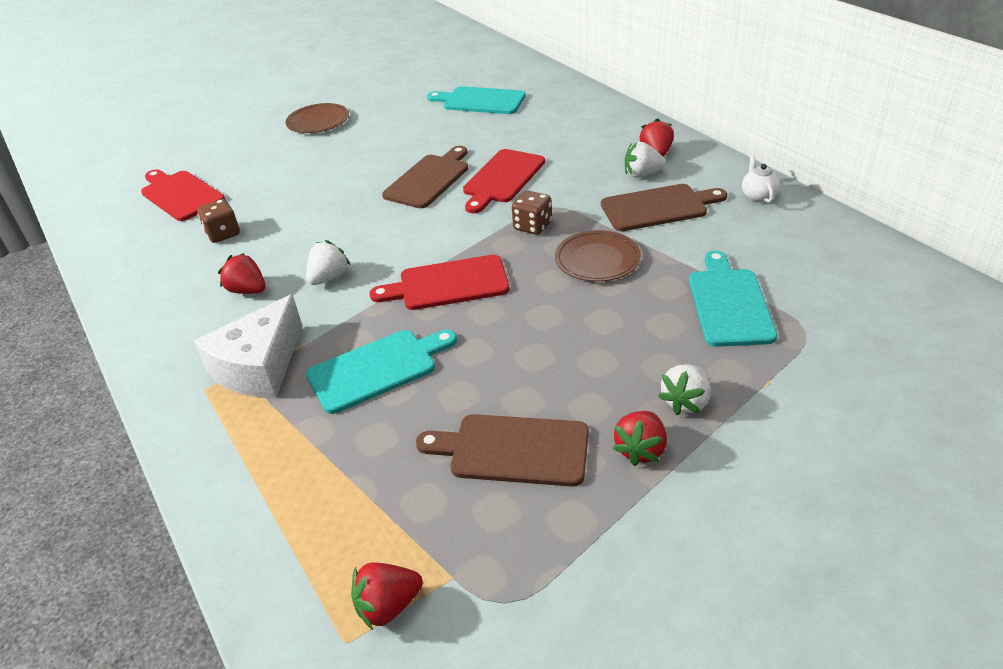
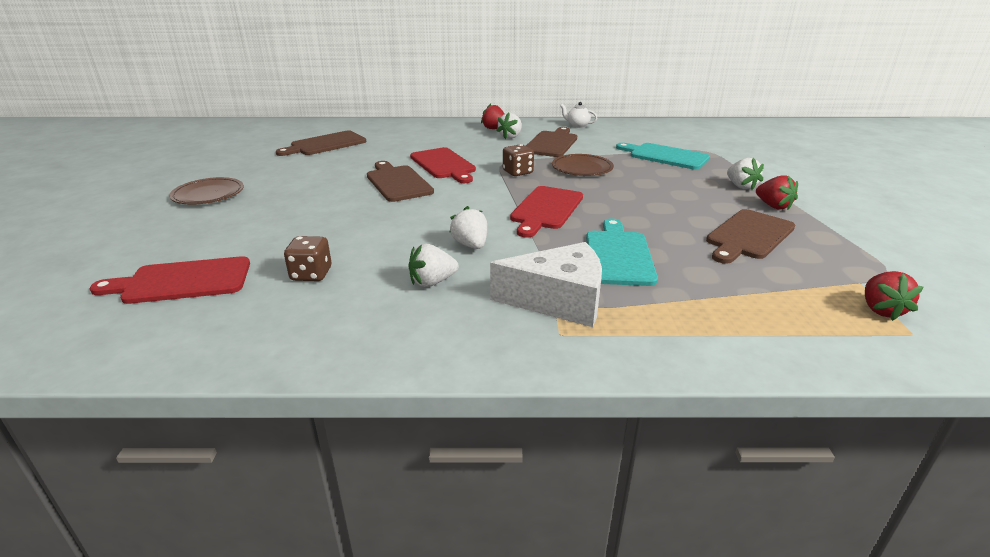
camera: 60 degrees left, 10 degrees down
white cheese [194,294,302,398] -> white cheese turned 60 degrees counterclockwise [490,242,602,327]
red strawberry [218,253,266,294] -> white strawberry [408,244,458,287]
turquoise cutting board [427,86,526,114] -> brown cutting board [276,130,366,156]

